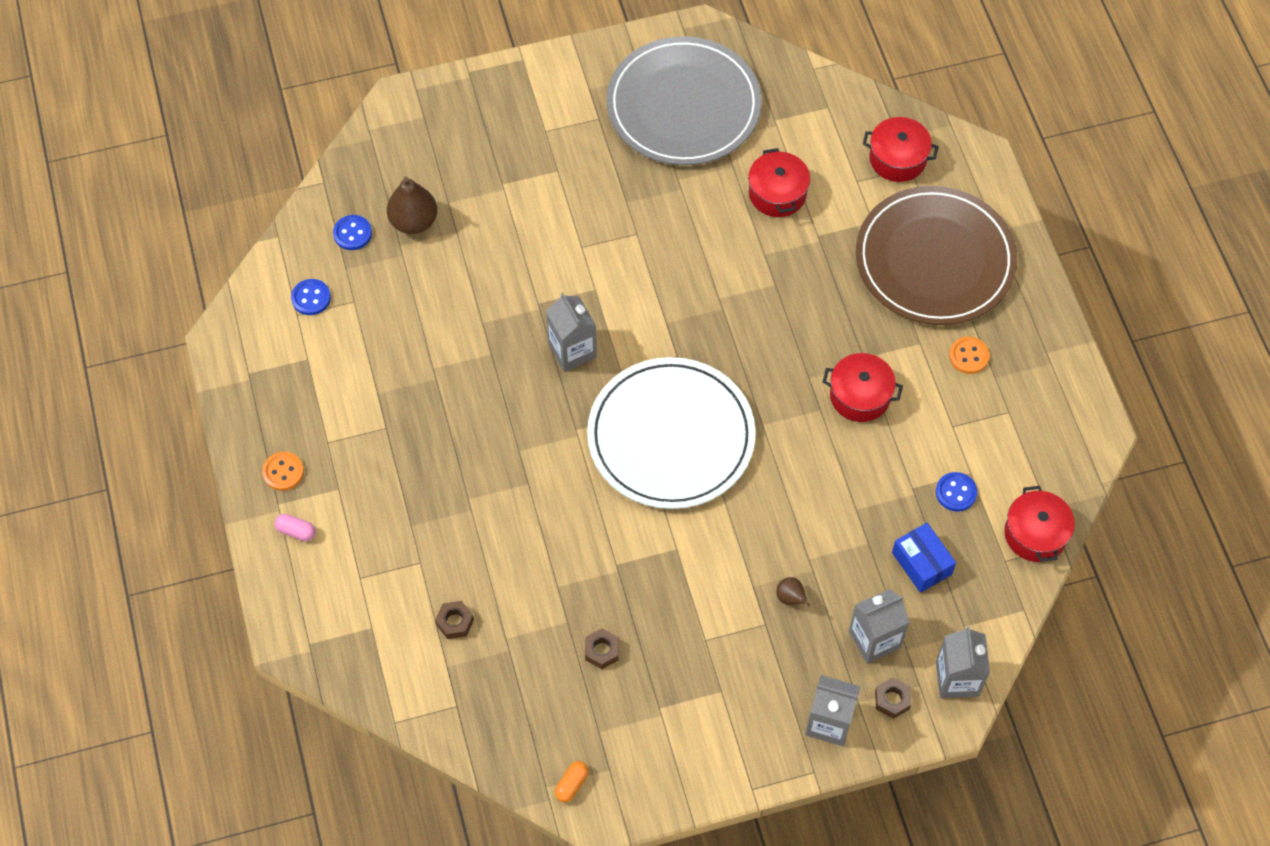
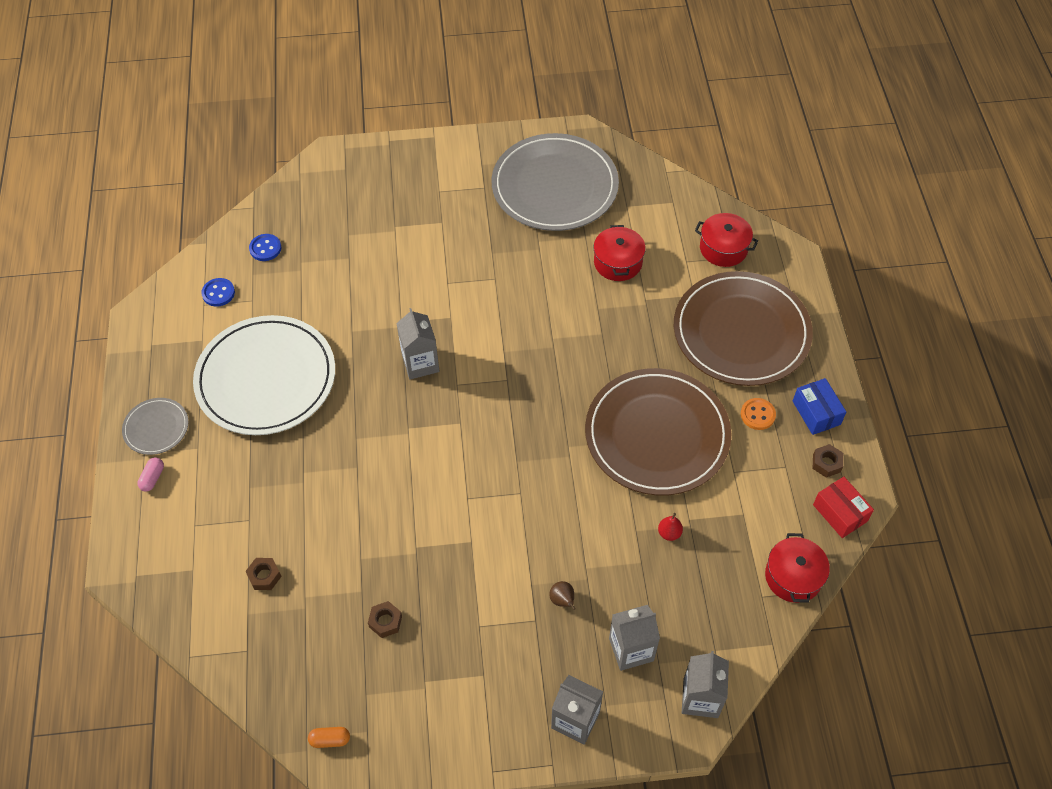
camera: 10 degrees right, 5 degrees down
orange button [262,452,304,491] -> grey plate [122,398,188,455]
pink capsule [275,514,316,541] -> pink capsule turned 75 degrees clockwise [137,457,164,492]
brown pear [387,177,437,234] -> none
orange capsule [555,761,589,803] -> orange capsule turned 45 degrees clockwise [308,727,350,748]
white plate [587,357,756,509] -> white plate moved to [193,315,335,435]
red pot [823,353,903,422] -> brown plate [585,368,731,496]
brown nut [875,677,911,719] -> brown nut moved to [813,444,843,478]
blue box [892,523,956,593] -> blue box moved to [793,378,846,435]
blue button [936,472,977,512] -> none
none -> red pear [658,513,683,541]
none -> red box [813,477,874,538]

